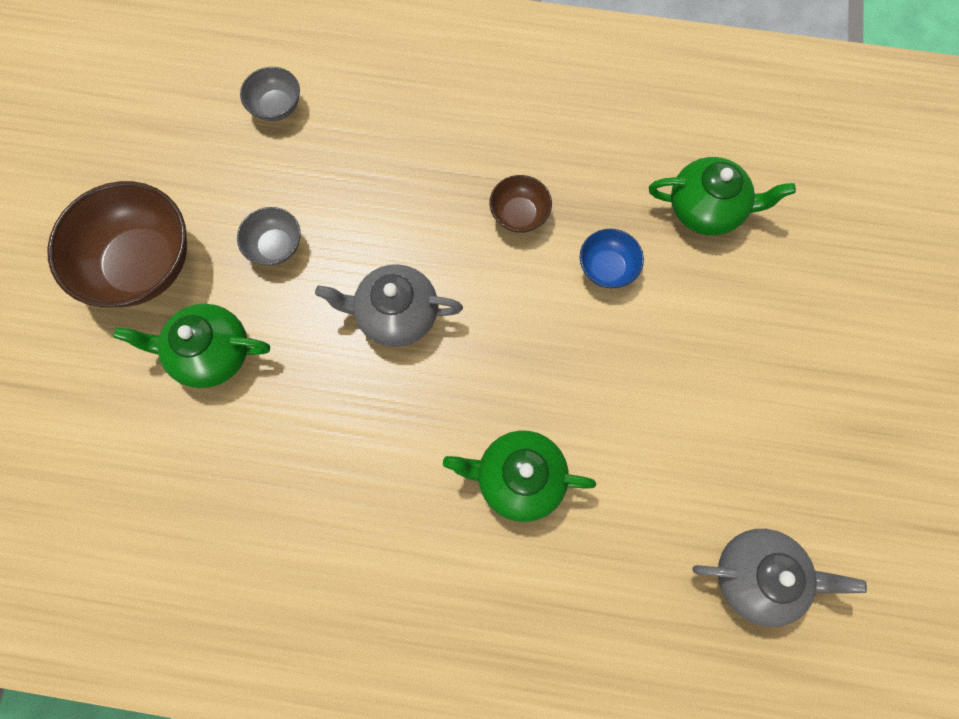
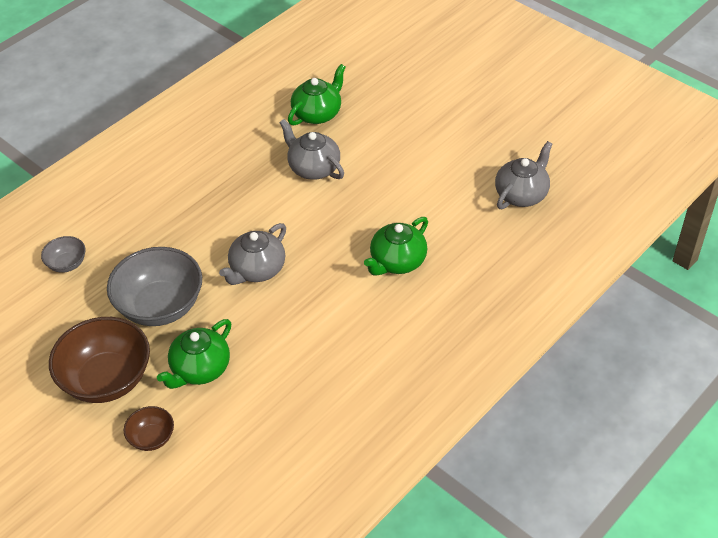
camera: 55 degrees left, 25 degrees down
grey bowl [237,207,301,266] -> grey bowl [107,247,202,326], size x2.06
brown bowl [490,175,552,233] -> brown bowl moved to [124,406,174,451]
blue bowl [580,229,644,288] -> grey teapot [279,119,344,180]

